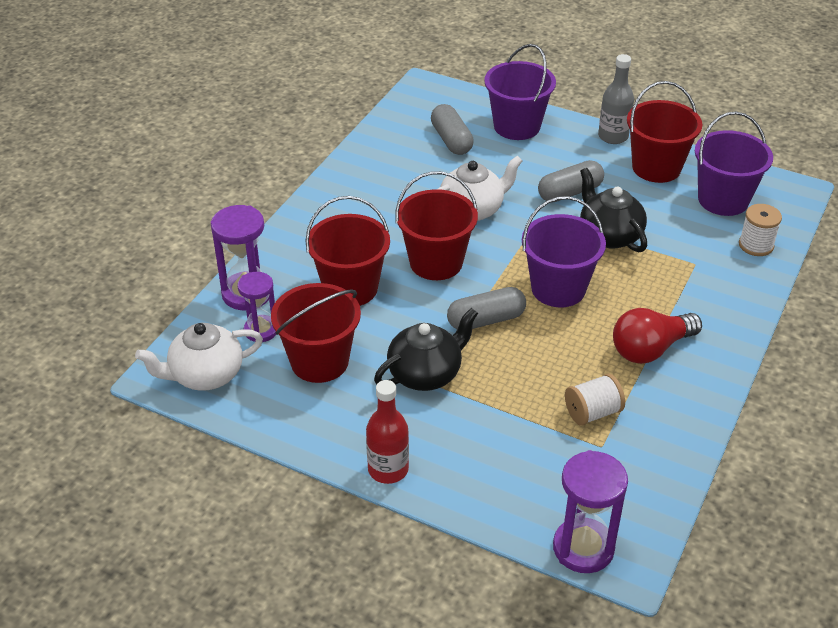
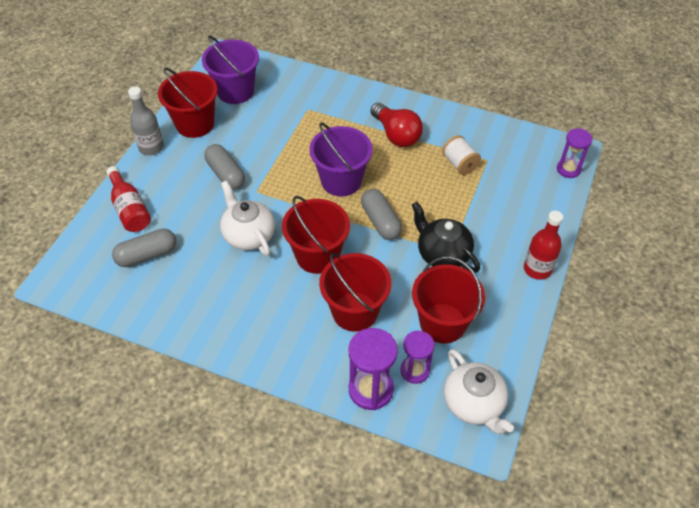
camera: 95 degrees left, 10 degrees up
purple bucket [484,44,556,140] -> red bottle [106,166,151,232]
purple hourglass [553,450,628,573] -> purple hourglass [557,128,592,178], size x0.66
black teapot [580,168,647,253] -> none
white spool [739,204,782,256] -> none

